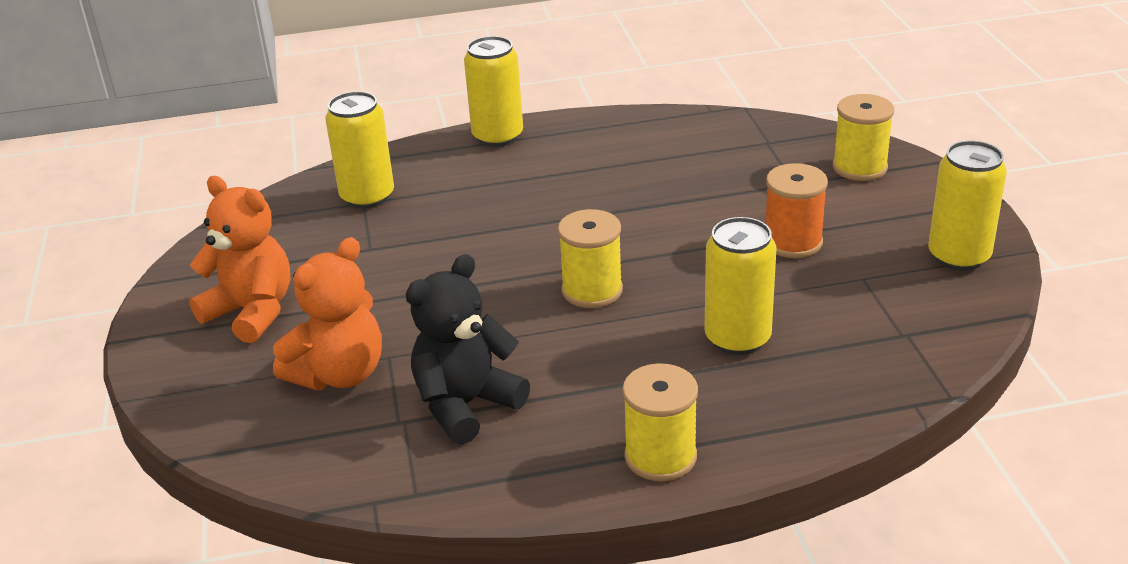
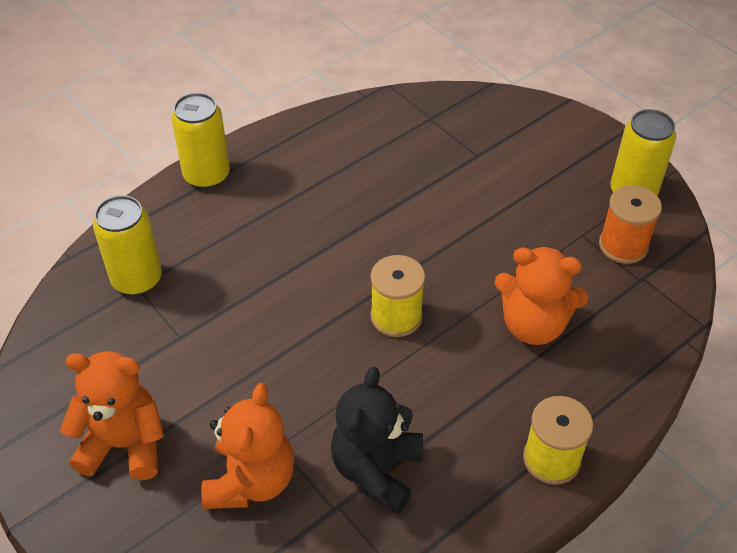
camera: 30 degrees left, 15 degrees up
yellow can [704,217,776,355] -> orange teddy bear [494,246,588,345]
orange spool [765,163,828,258] -> orange spool moved to [599,185,662,264]
yellow spool [832,94,894,181] -> none

